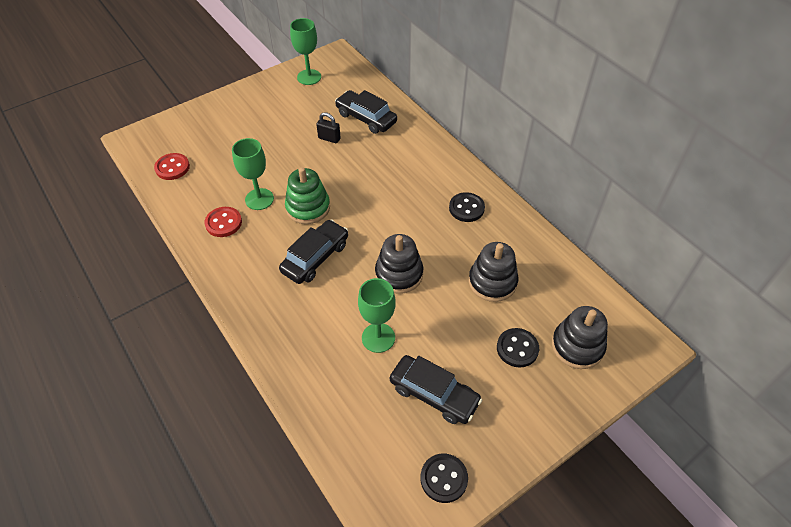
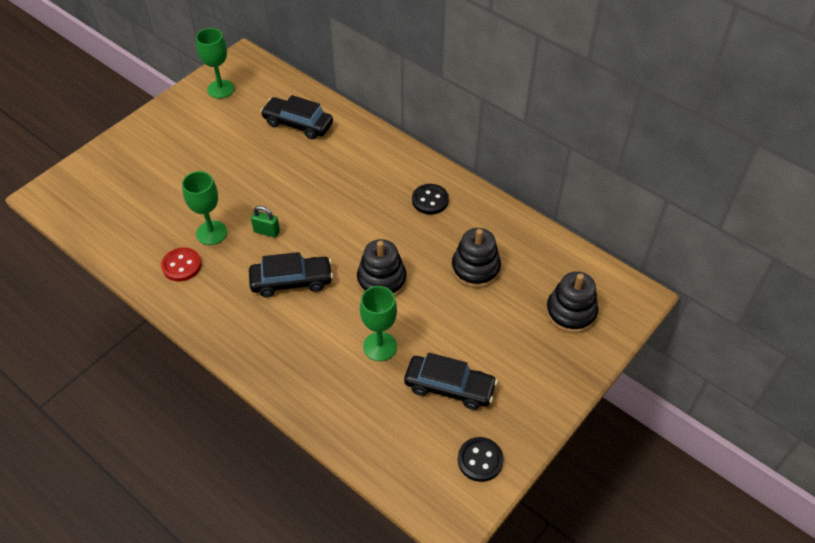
camera: 15 degrees left, 0 degrees up
red button [154,153,190,180] -> none
black car [279,219,348,284] -> black car turned 60 degrees clockwise [249,252,333,297]
green stacking toy [285,167,330,224] -> green padlock [251,206,280,238]
black padlock [316,112,341,143] -> none
black button [497,328,539,367] -> none

